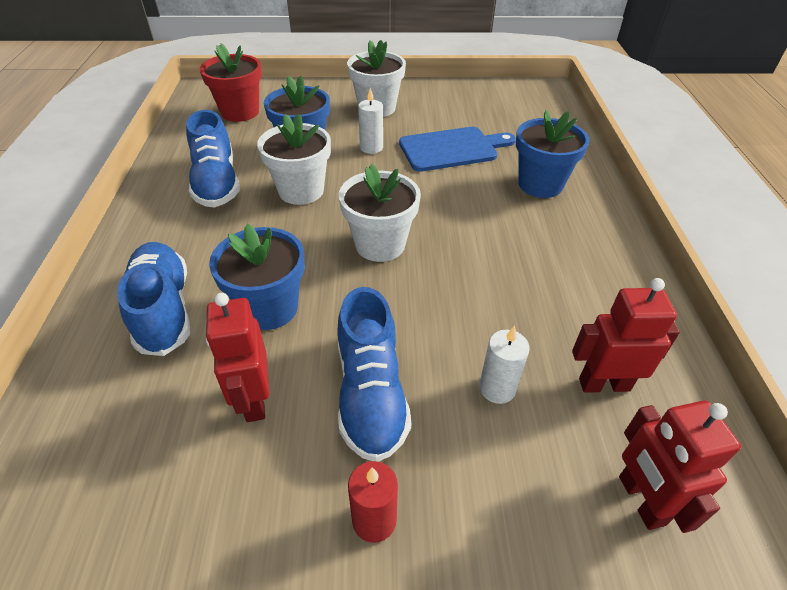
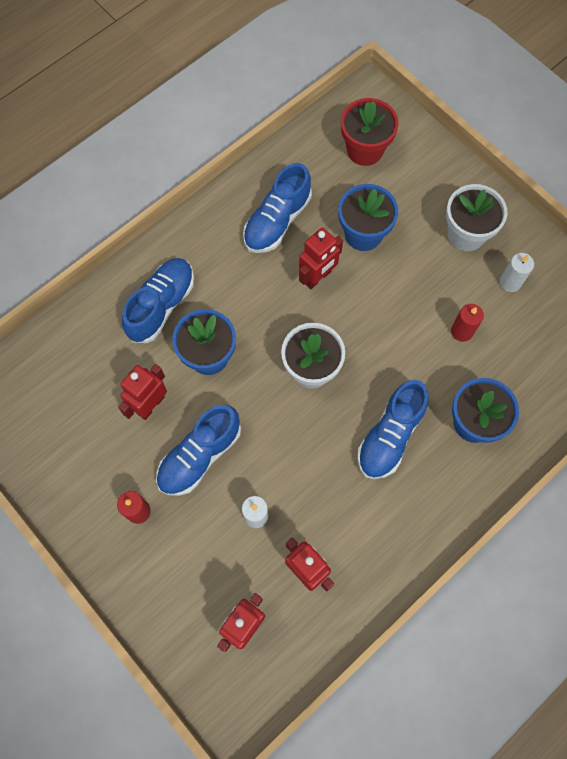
camera: 50 degrees right, 25 degrees up
white flower pot [257,113,331,205] -> red robot [299,228,343,289]
white candle [358,88,383,154] -> white candle moved to [500,253,534,292]
blue cutting board [399,127,516,172] -> red candle [451,304,484,342]
none -> blue shoe [357,380,429,479]

